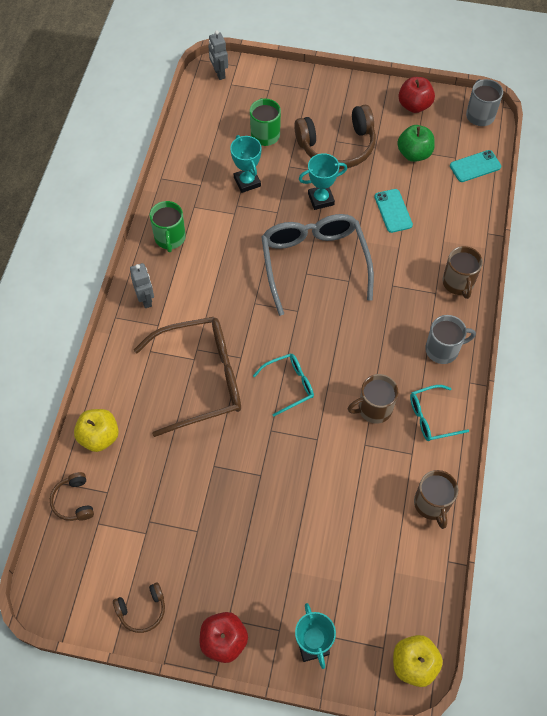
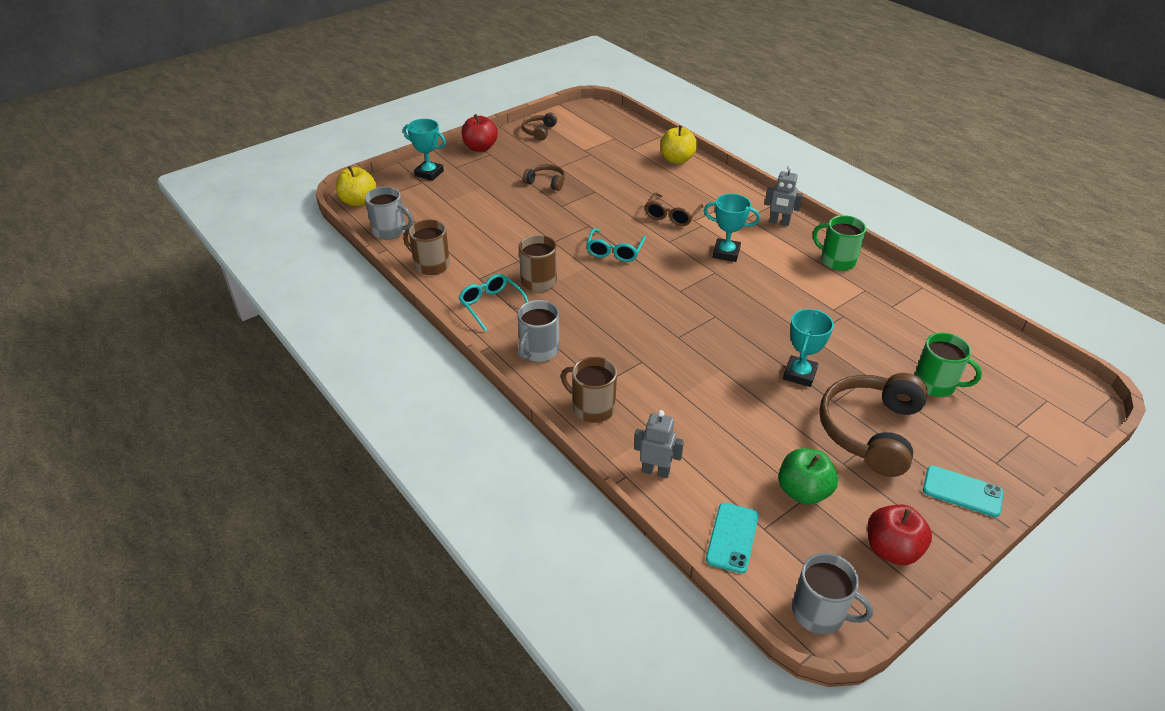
camera: 130 degrees right, 20 degrees down
brown headphones [50,472,94,521] -> brown headphones moved to [523,164,565,191]
brown glasses [134,317,241,437] -> brown glasses [645,193,704,226], size x0.50
grey robot [208,30,228,80] -> grey robot moved to [634,410,684,478]
turquoise trophy [230,135,261,193] -> turquoise trophy moved to [704,194,760,262]
grey glasses [261,214,374,316] -> none
turquoise phone [374,189,413,233] -> turquoise phone moved to [923,465,1004,517]
turquoise glasses [410,385,469,441] -> turquoise glasses turned 60 degrees counterclockwise [459,274,529,332]
none -> grey mug [365,187,413,240]

